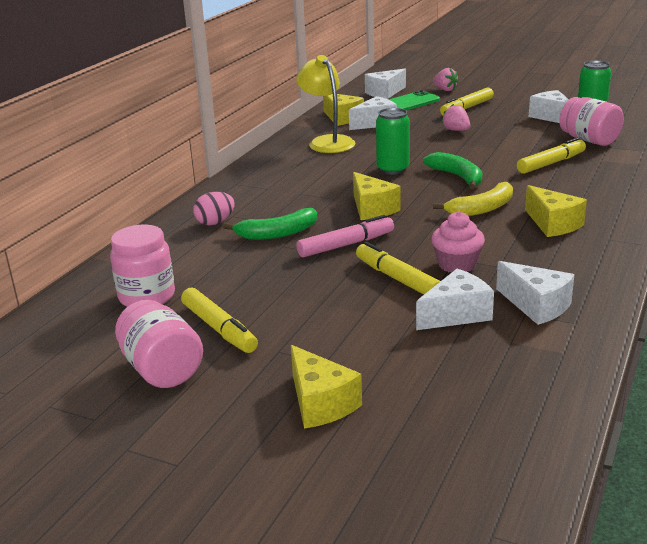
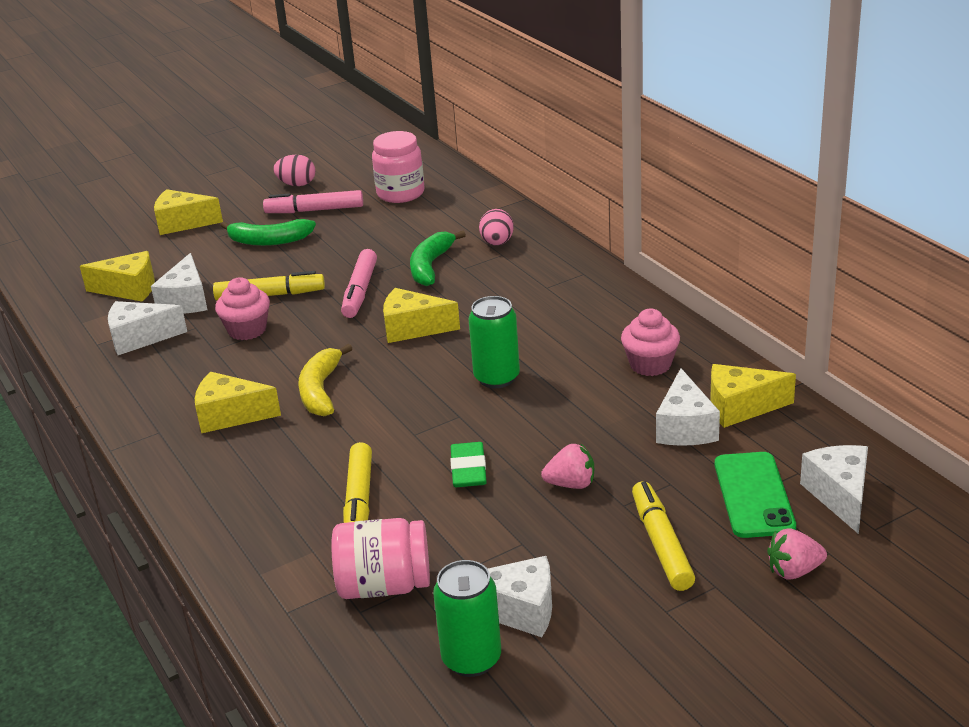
camera: 125 degrees right, 5 degrees up
pink jar [115,300,203,388] -> pink egg [273,155,315,186]
yellow marker [181,288,258,353] -> pink marker [263,190,363,213]
yellow lamp [296,55,356,153] -> pink cupcake [621,309,680,376]
green banana [423,152,482,189] -> green banana moved to [220,219,316,246]
none -> yellow cheese [80,251,155,302]
none -> green eraser [450,442,487,487]

